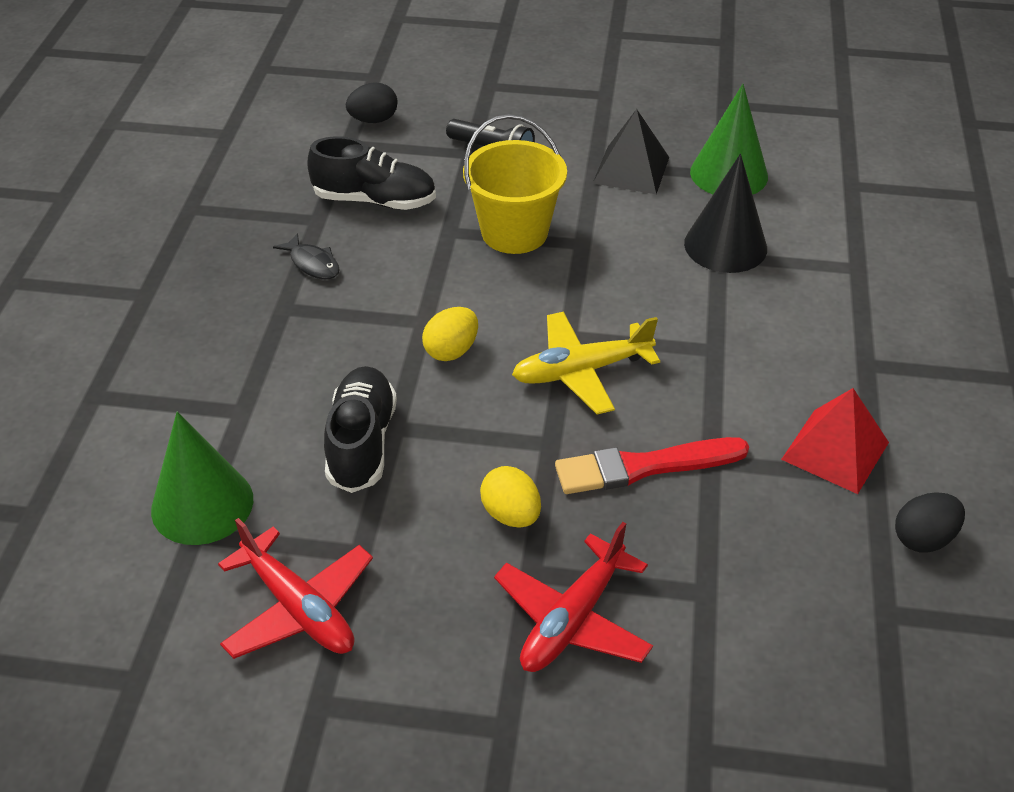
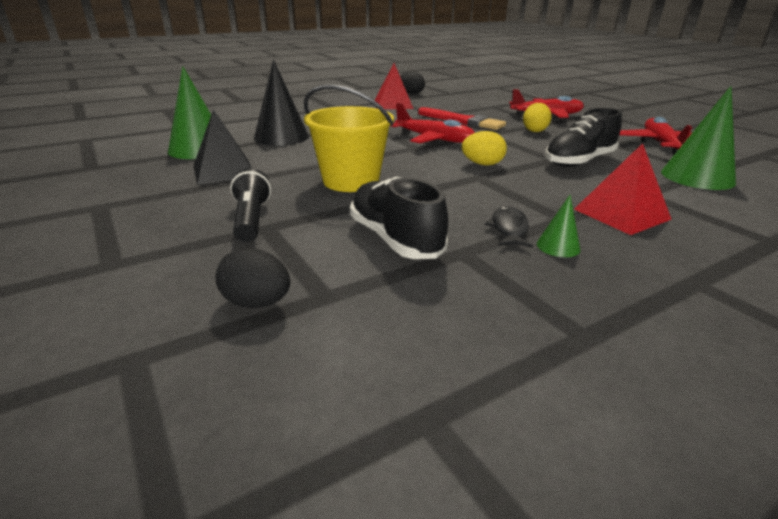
camera: 130 degrees left, 15 degrees down
yellow plane [512,312,660,414] -> red plane [391,103,475,145]
none -> green cone [537,195,581,257]
none -> red pyramid [574,143,672,235]

